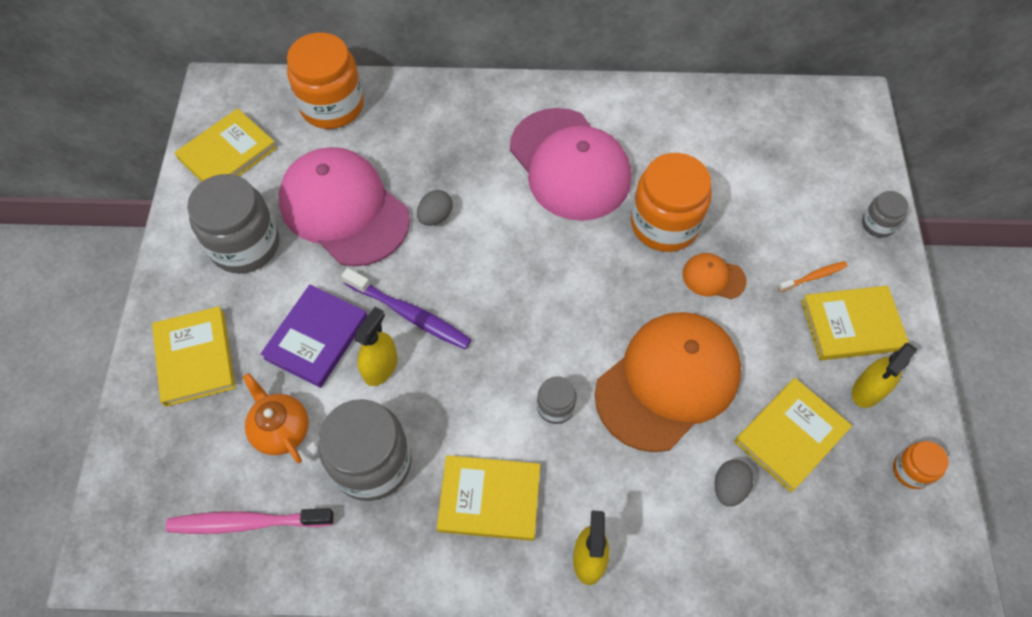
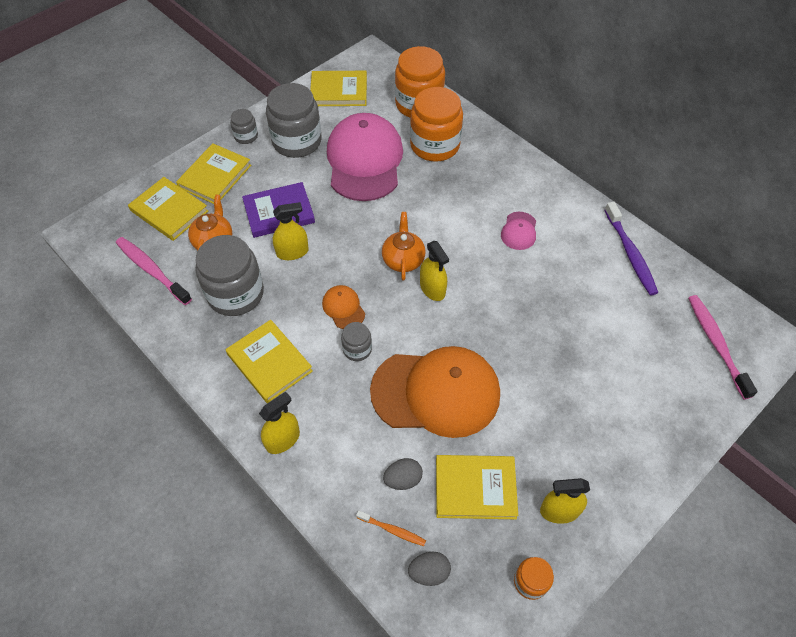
camera: 45 degrees right, 5 degrees down
purple toothbrush [341,268,472,349] -> purple toothbrush moved to [604,202,658,295]
grey egg [417,190,453,226] -> grey egg moved to [408,552,451,586]
pink cap [510,108,631,221] -> pink cap [501,212,536,250], size x0.42
orange jar [631,153,712,252] -> orange jar moved to [410,87,463,162]
orange cap [683,253,747,299] -> orange cap moved to [322,285,365,329]
orange toothbrush [778,261,848,292] -> orange toothbrush moved to [356,510,426,546]
yellow book [801,286,909,360] -> yellow book moved to [128,177,208,241]
grey jar [862,191,908,238] -> grey jar moved to [230,109,258,144]
none -> orange teapot [382,212,426,280]
none -> yellow spray bottle [420,241,449,301]
none -> pink toothbrush [688,295,758,400]

